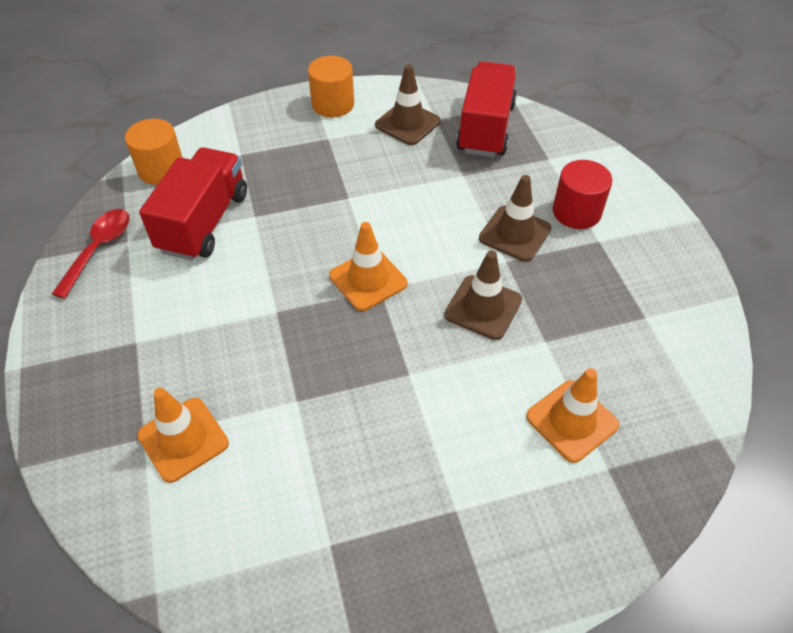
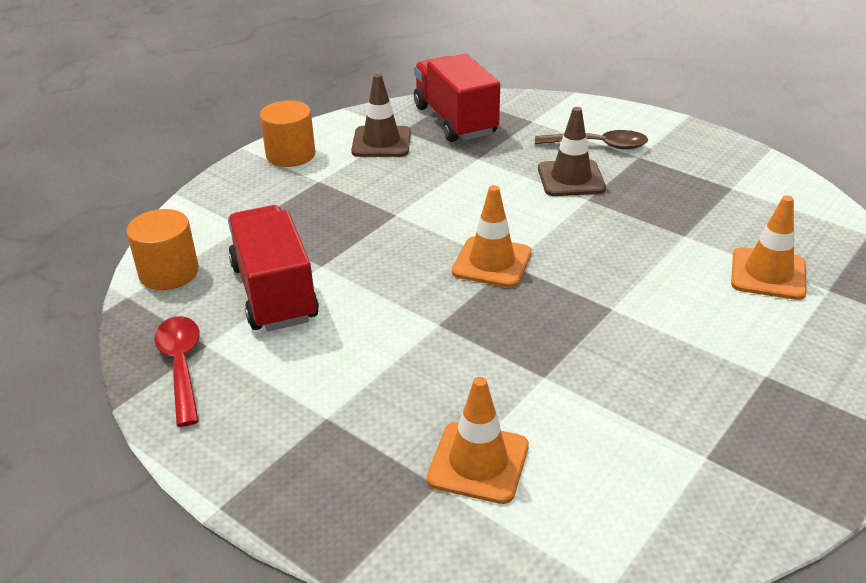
camera: 35 degrees left, 15 degrees down
brown traffic cone [444,250,522,340] -> none
red cylinder [553,160,612,229] -> brown spoon [535,130,648,150]

